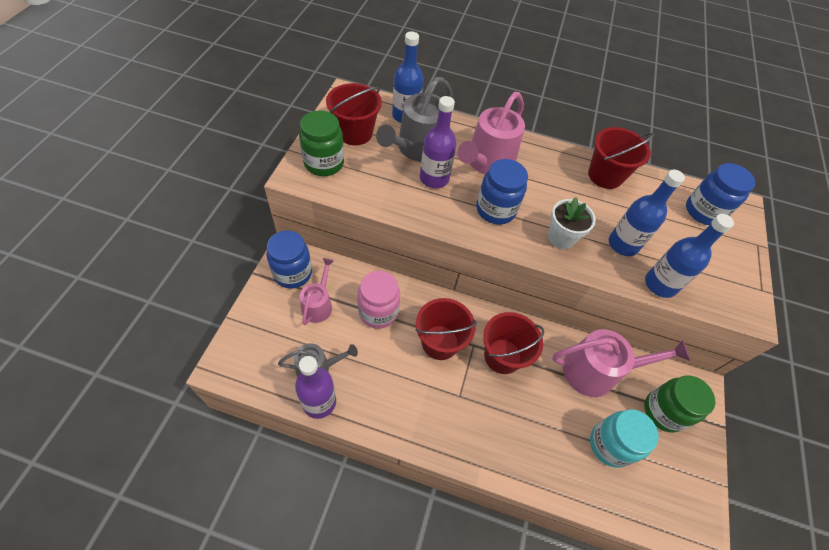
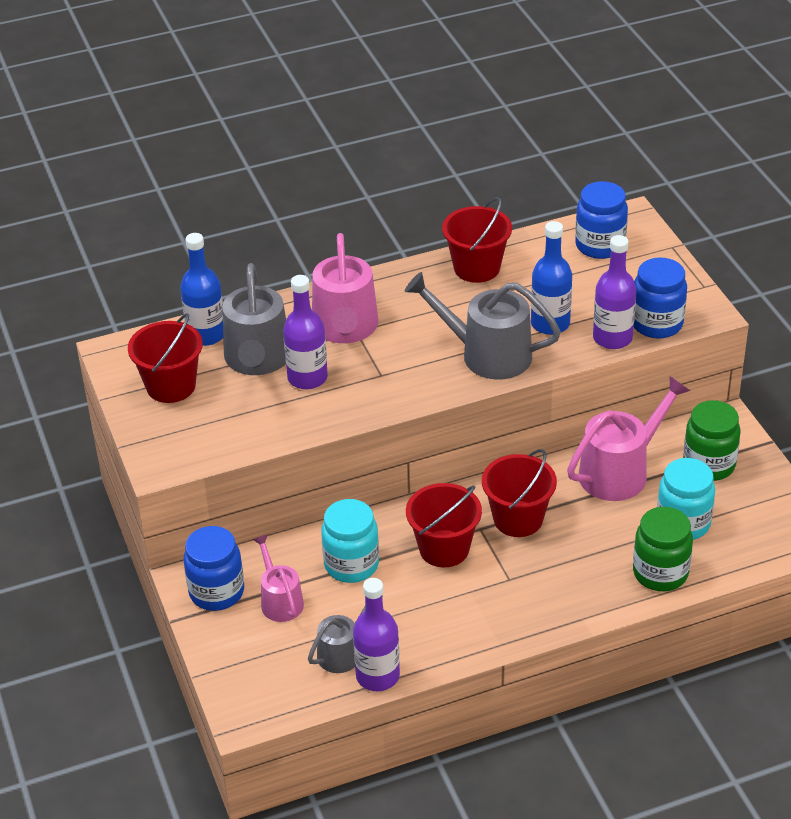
camera: 30 degrees left, 15 degrees down
green jar [299,110,344,176] -> green jar moved to [633,507,693,591]
pink jar [357,271,400,329] -> turquoise jar [321,499,379,583]
blue jar [476,159,528,224] -> blue jar moved to [634,258,687,339]
white flower pot [548,197,596,249] -> grey watering can [405,272,561,380]
blue bottle [645,214,734,298] -> purple bottle [593,235,636,349]

